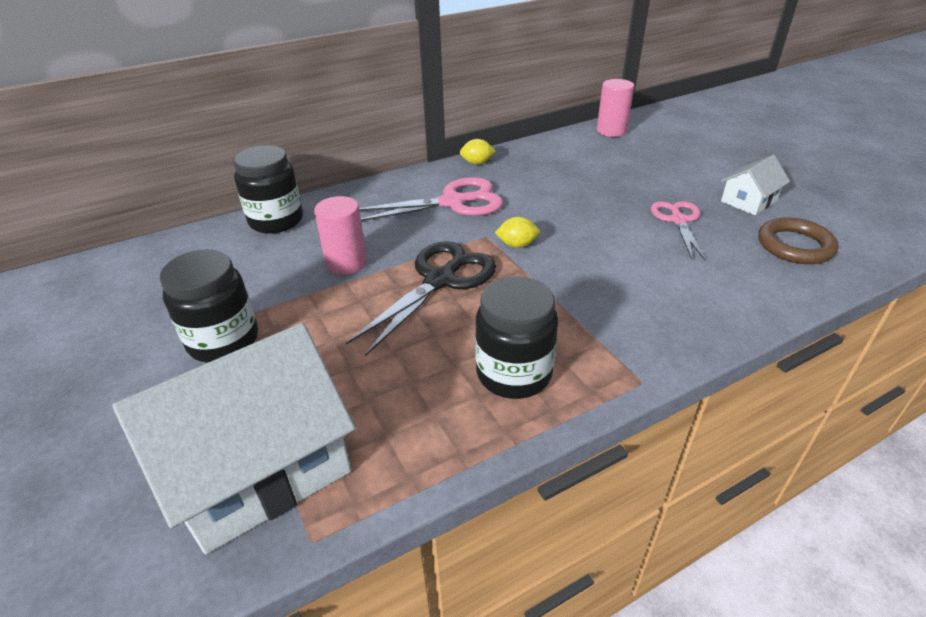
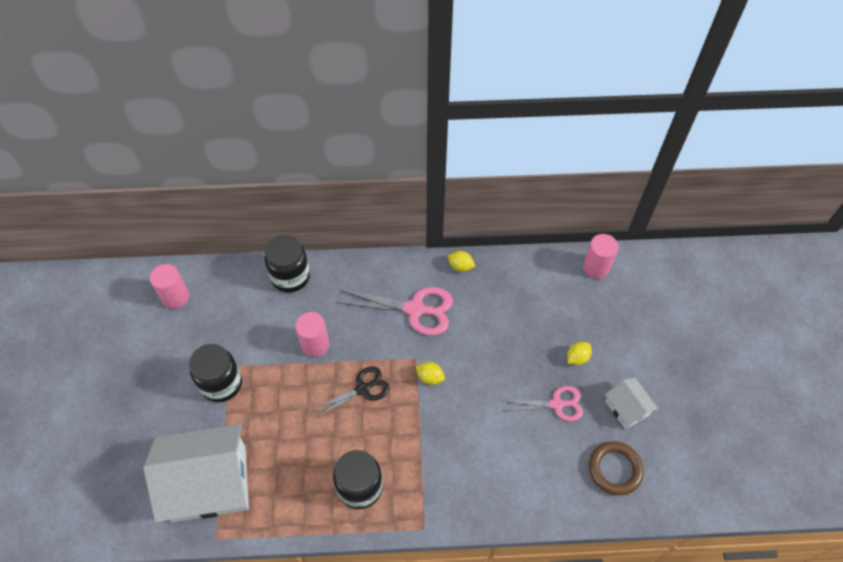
camera: 25 degrees right, 20 degrees up
black scissors [346,241,496,356] -> black scissors [312,366,389,418], size x0.64
pink scissors [651,201,706,261] -> pink scissors turned 60 degrees clockwise [502,386,583,421]
white house [721,155,790,215] -> white house turned 75 degrees clockwise [605,378,658,429]
none -> pink cylinder [150,264,189,309]
none -> yellow lemon [567,342,592,365]

